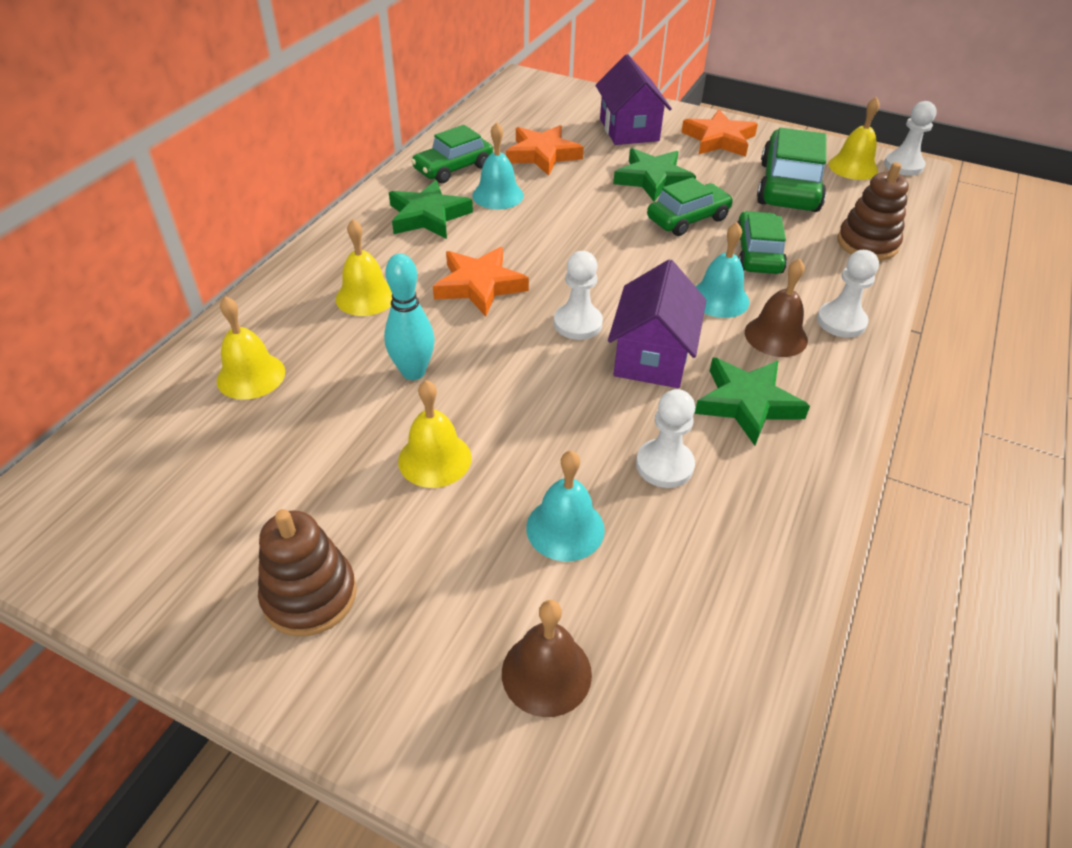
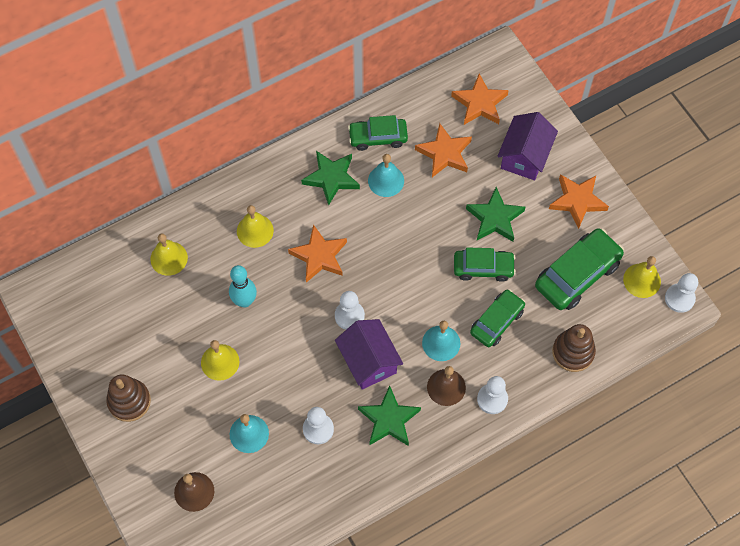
camera: 35 degrees right, 20 degrees up
purple house [608,260,706,388] -> purple house turned 75 degrees counterclockwise [335,319,403,390]
none -> orange star [451,74,509,125]

